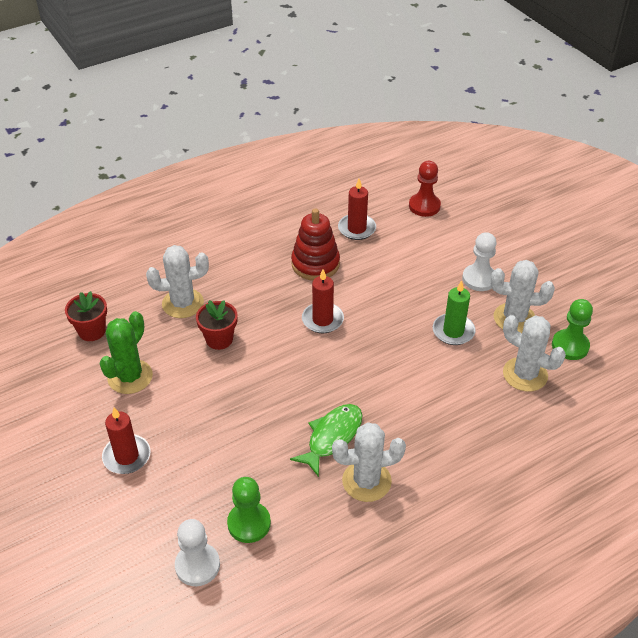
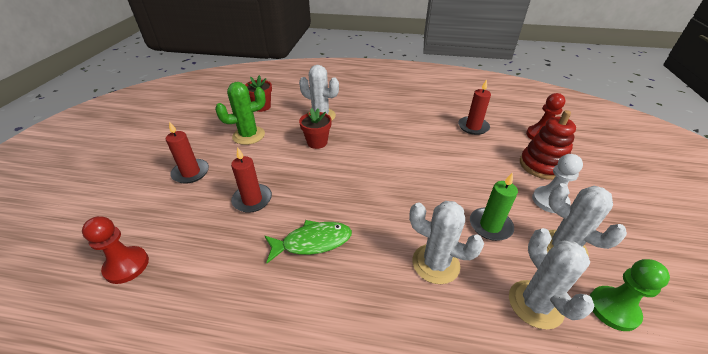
camera: 40 degrees right, 5 degrees down
white pawn [175,519,220,586] -> red pawn [82,216,149,284]
green pawn [227,477,271,543] -> none
red stacking toy [291,208,340,280] -> red stacking toy moved to [520,110,576,180]
red candle [302,269,344,333] -> red candle moved to [231,147,272,213]
white cactus [332,422,406,502] -> white cactus moved to [409,201,484,284]

